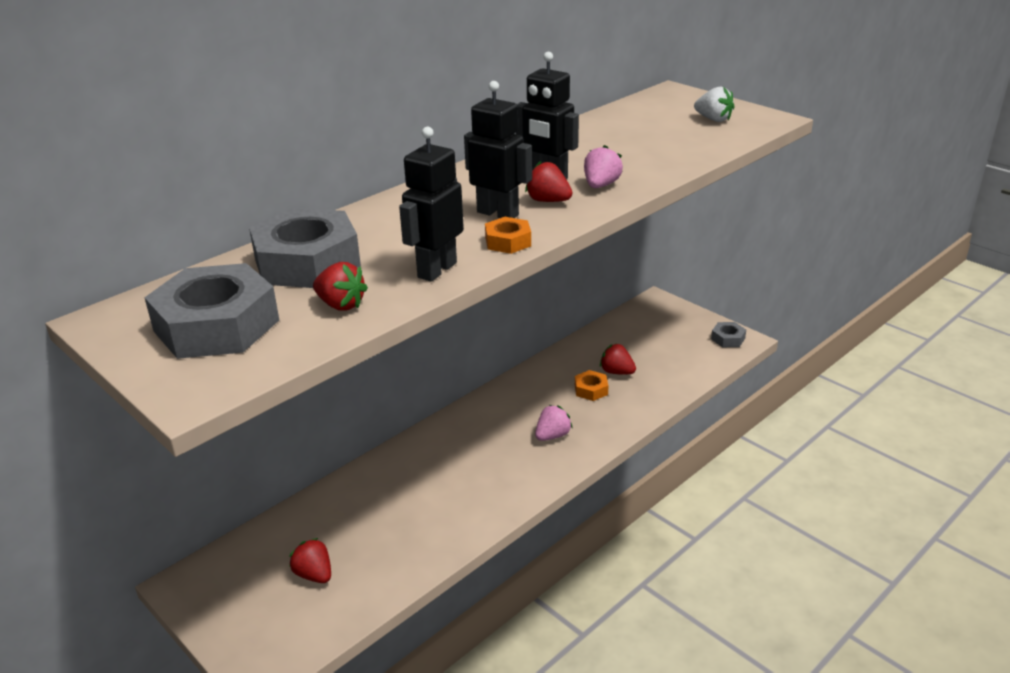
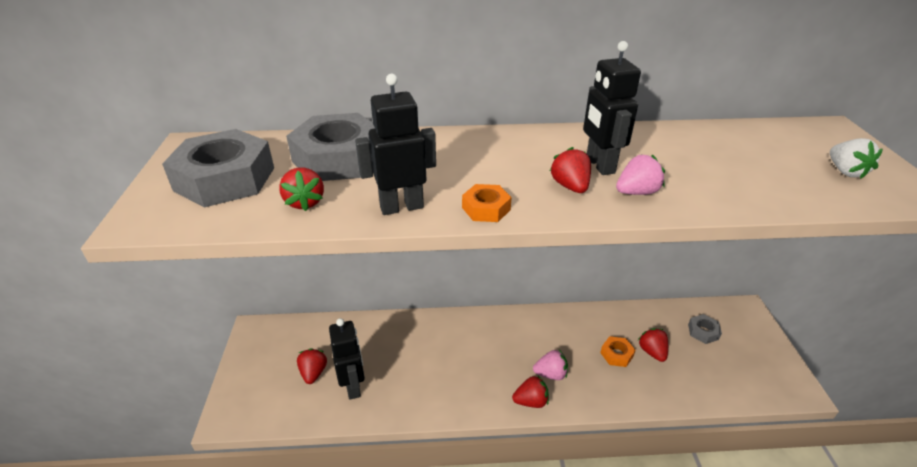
camera: 40 degrees right, 5 degrees up
black robot [464,81,532,218] -> black robot moved to [329,318,365,400]
grey nut [711,322,746,347] -> grey nut moved to [688,314,722,344]
none -> red strawberry [512,376,549,408]

